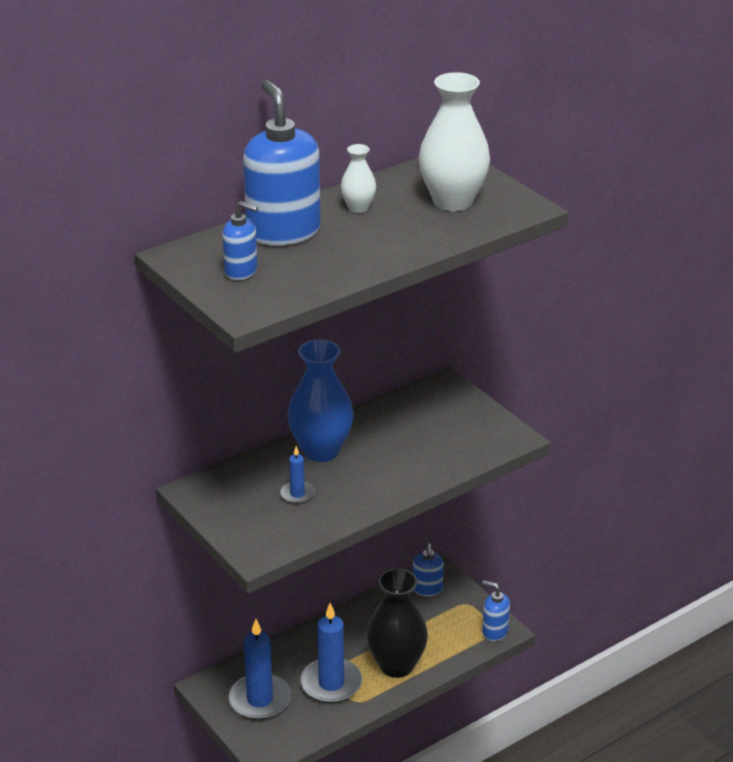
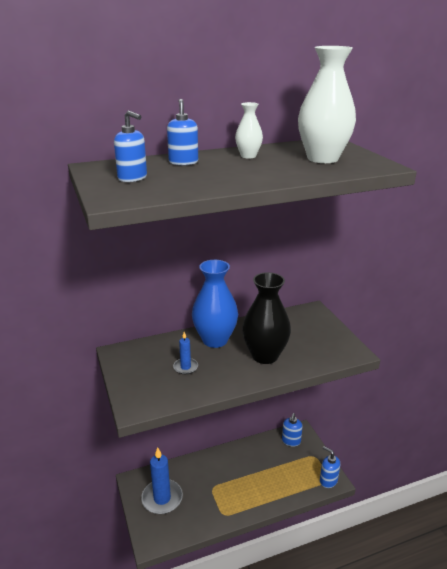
camera: 15 degrees right, 5 degrees down
blue soap dispenser [243,80,321,246] -> blue soap dispenser [167,99,198,165], size x0.51
blue candle [301,603,362,703] -> none
black vase [366,568,428,678] -> black vase moved to [242,272,291,364]

